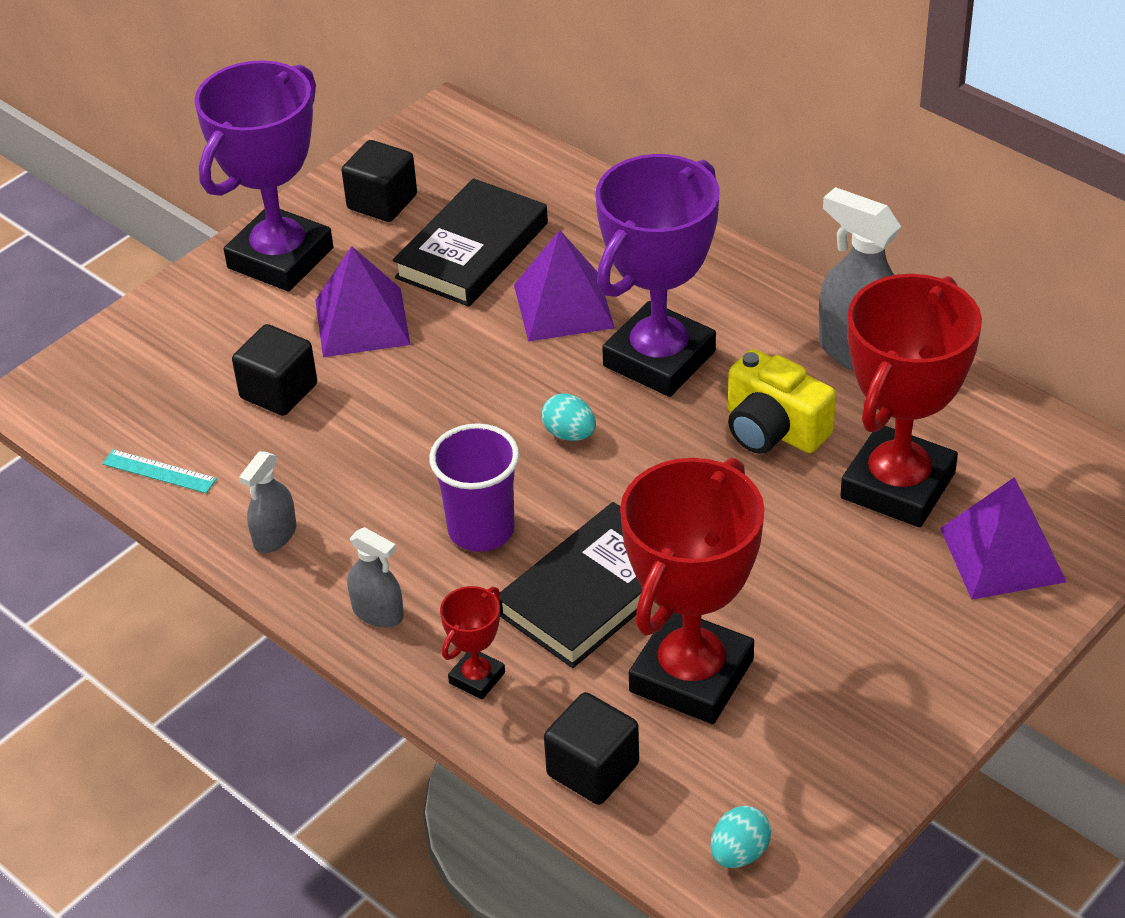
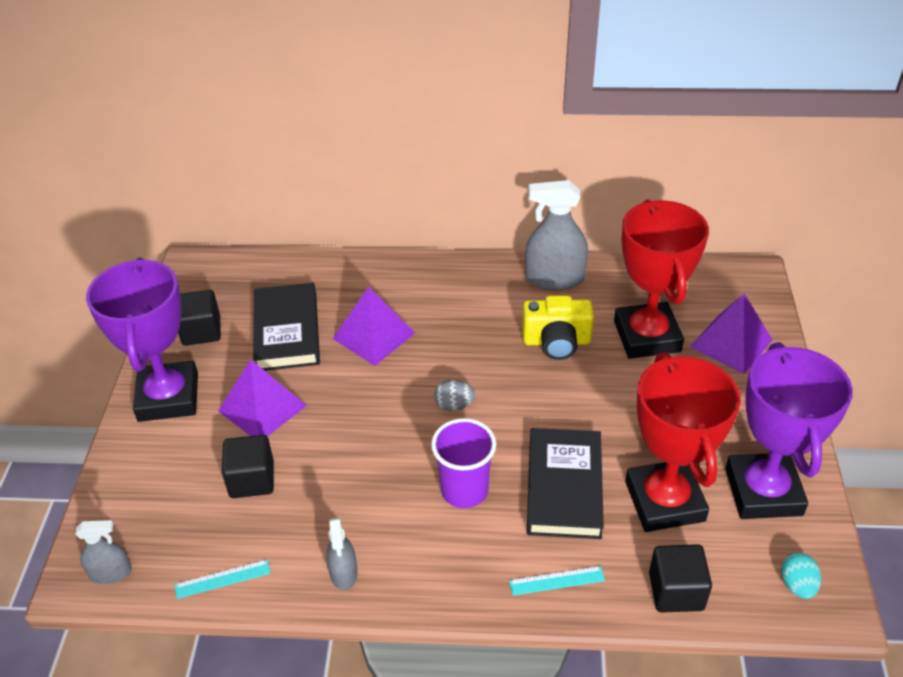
camera: 40 degrees left, 0 degrees up
grey spray bottle [347,527,404,628] -> grey spray bottle moved to [75,520,132,584]
red trophy [440,586,505,699] -> turquoise ruler [509,566,605,596]
turquoise egg [542,393,596,441] -> grey egg [434,380,475,411]
purple trophy [595,154,720,397] -> purple trophy moved to [725,342,853,519]

